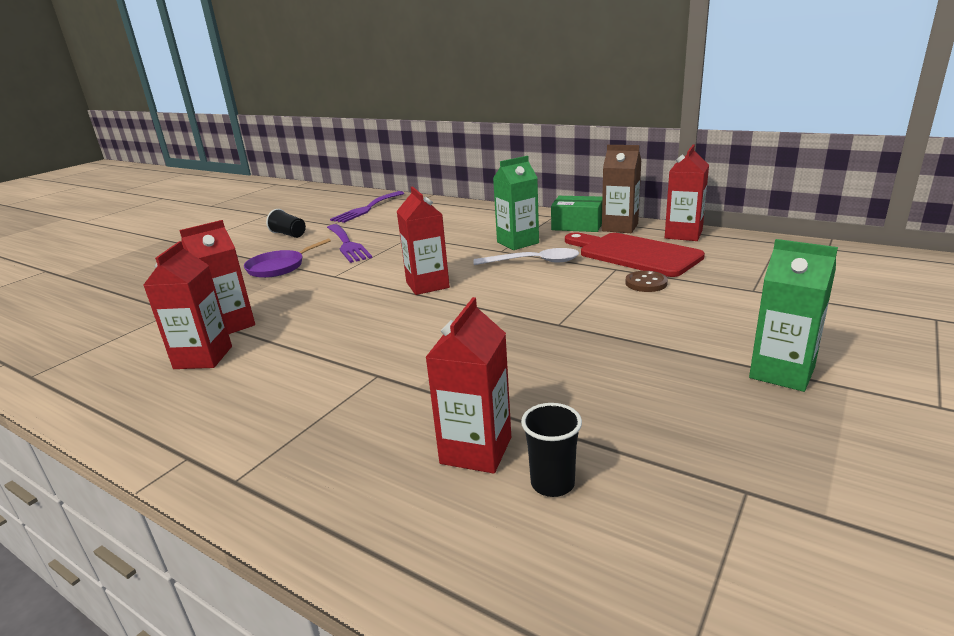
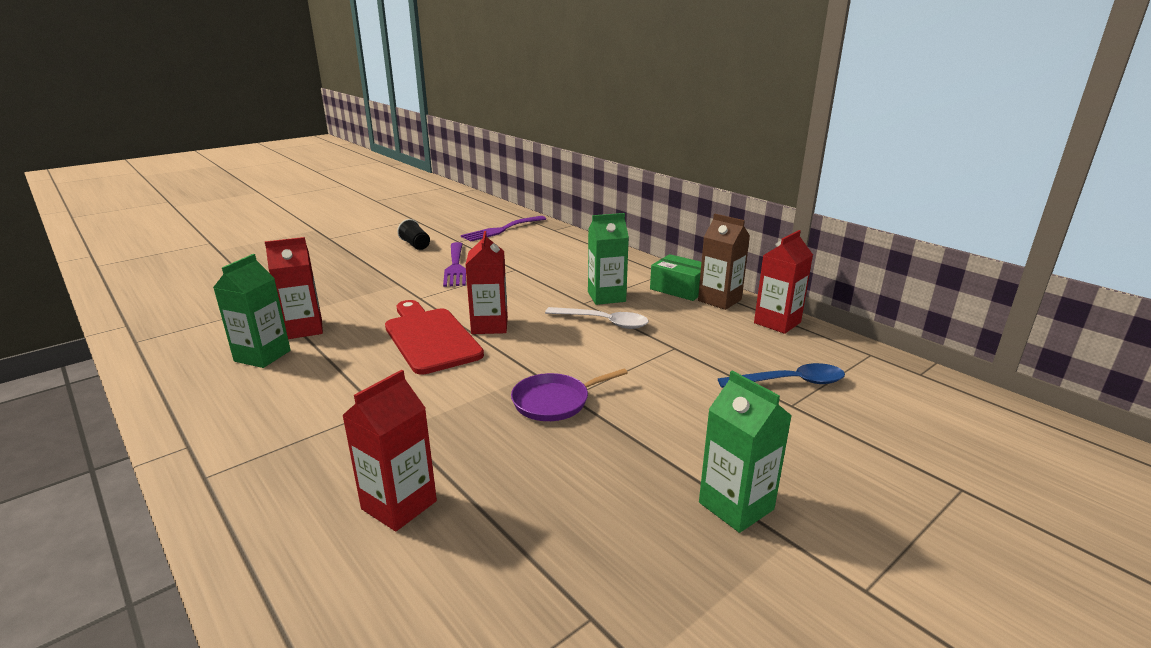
camera: 15 degrees right, 0 degrees up
red carton [144,241,232,369] -> green carton [213,254,291,368]
purple pan [244,238,331,278] -> purple pan moved to [511,369,628,421]
black cup [521,403,582,497] -> none
red cutting board [565,232,705,277] -> red cutting board moved to [385,300,484,374]
brown button [625,271,668,292] -> none
none -> blue spoon [718,363,845,388]

